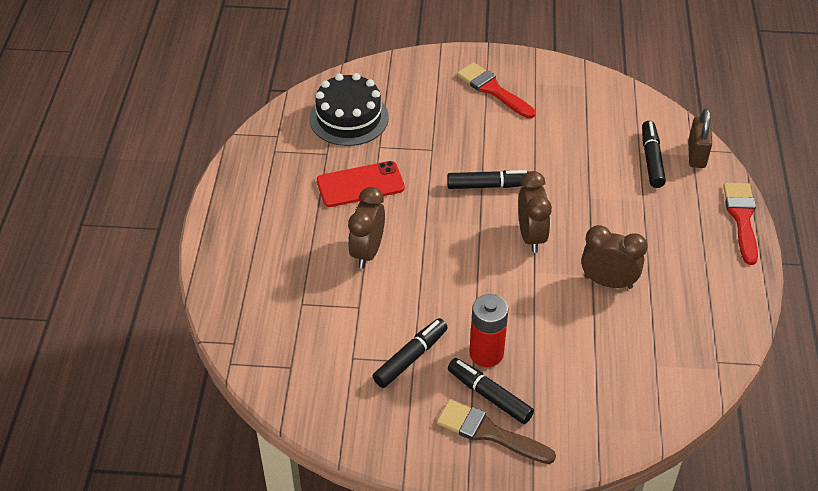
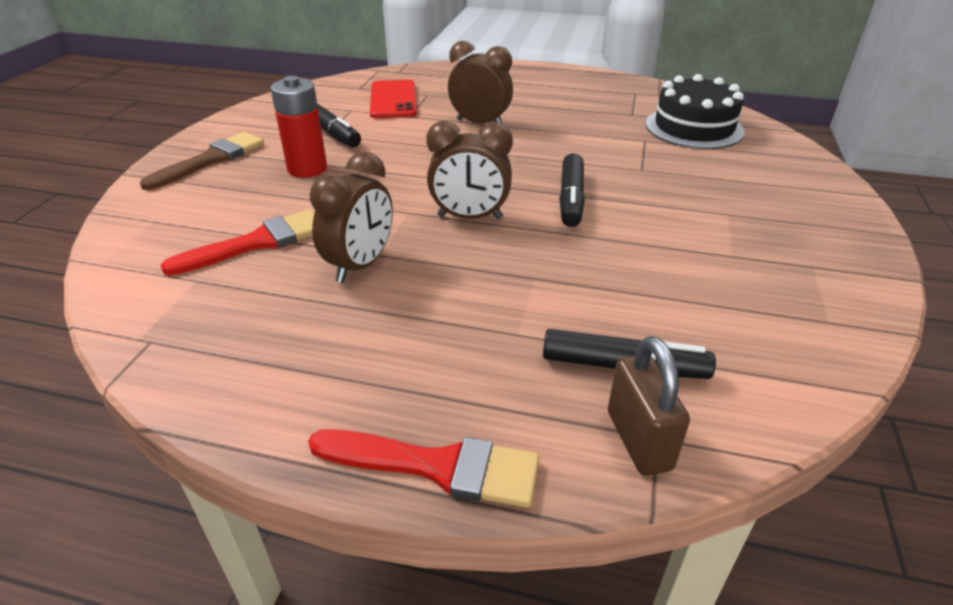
camera: 100 degrees right, 10 degrees down
red phone [317,161,405,207] -> red phone moved to [370,80,417,118]
black marker [448,358,534,424] -> none
red brush [457,62,536,119] -> red brush moved to [160,209,314,275]
brown padlock [688,108,712,168] -> brown padlock turned 60 degrees clockwise [608,336,690,476]

